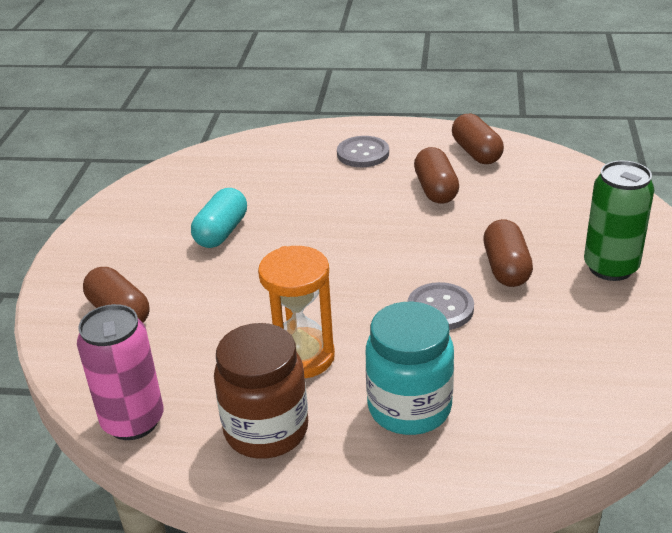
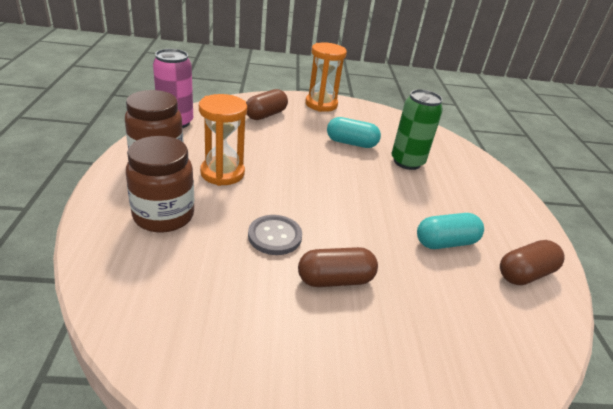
camera: 75 degrees right, 0 degrees up
grey button [337,136,389,167] -> none
turquoise jar [365,302,454,435] -> brown jar [126,136,194,233]
brown capsule [414,147,459,204] -> turquoise capsule [417,213,484,249]
green can [584,160,654,281] -> green can moved to [391,89,443,170]
none -> orange hourglass [305,42,347,112]

